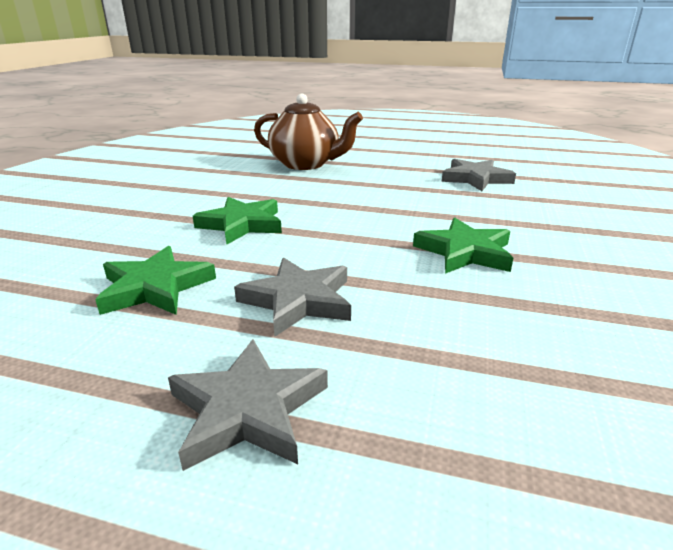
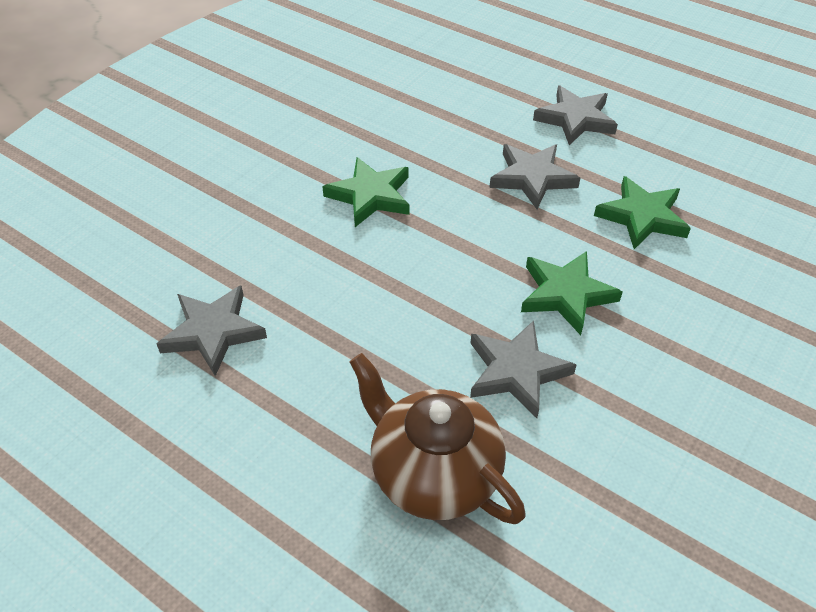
camera: 160 degrees left, 20 degrees up
none -> grey star [470,321,576,418]

